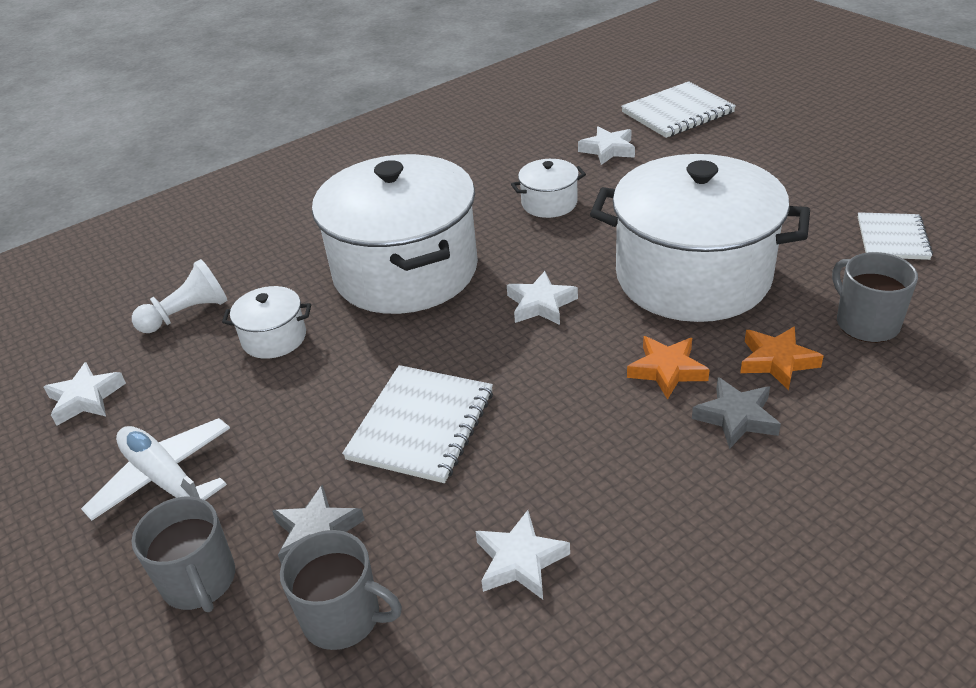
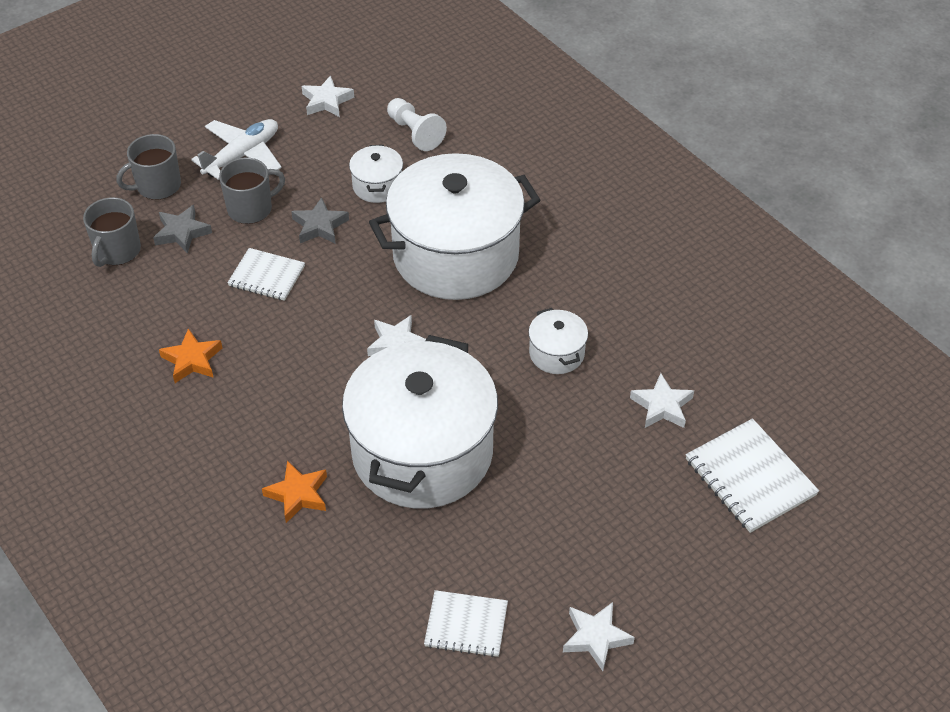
camera: 85 degrees right, 10 degrees up
white notebook [342,365,493,483] -> white notebook [227,248,305,301], size x0.66
white star [475,510,570,600] -> white star moved to [563,602,635,671]
orange star [627,336,710,400] -> orange star moved to [159,328,222,383]
grey star [692,377,781,449] -> grey star moved to [291,197,349,244]
grey mug [832,252,918,343] -> grey mug moved to [219,157,285,224]

